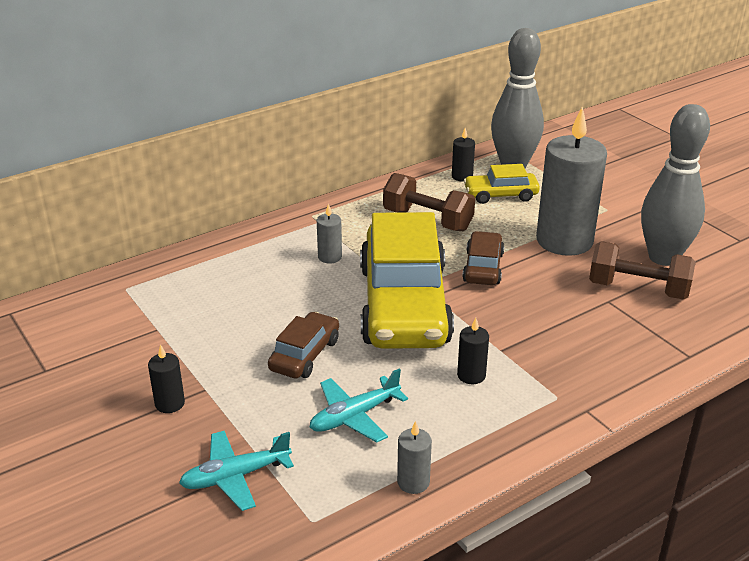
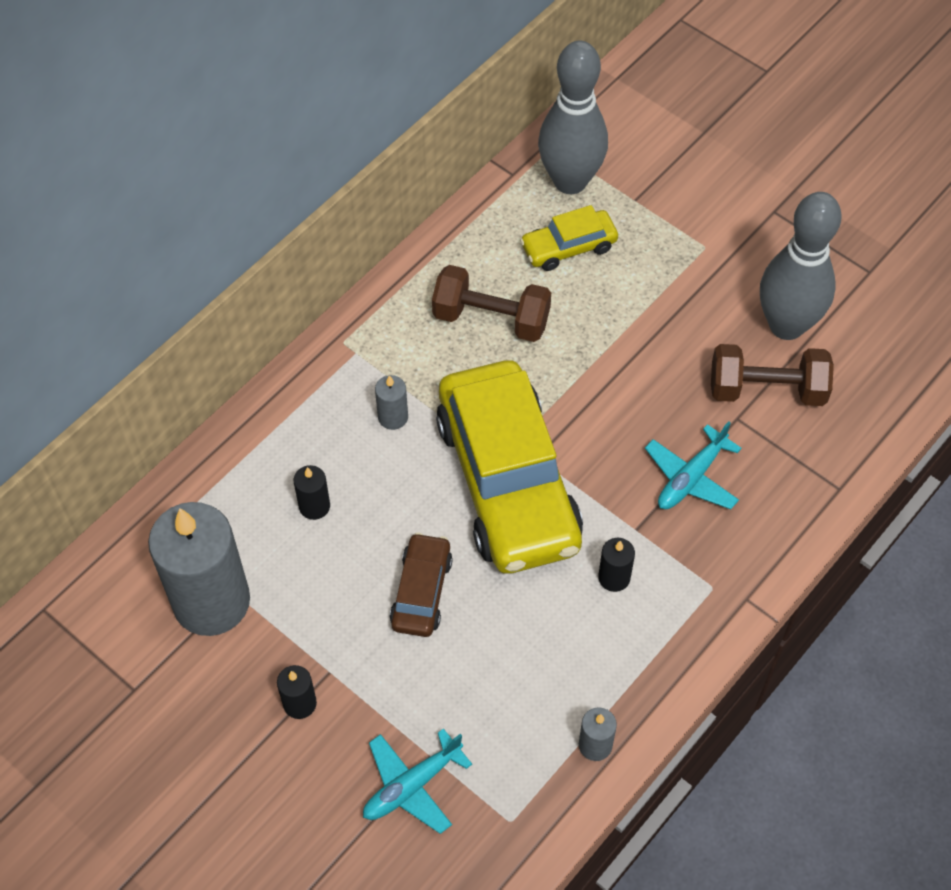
camera: 15 degrees left, 25 degrees up
turquoise plane [309,368,408,443] -> turquoise plane moved to [645,421,742,509]
black candle [452,128,475,182] -> black candle moved to [294,465,330,520]
brown car [462,231,504,285] -> none
grey candle [536,107,607,256] -> grey candle moved to [148,502,250,636]

